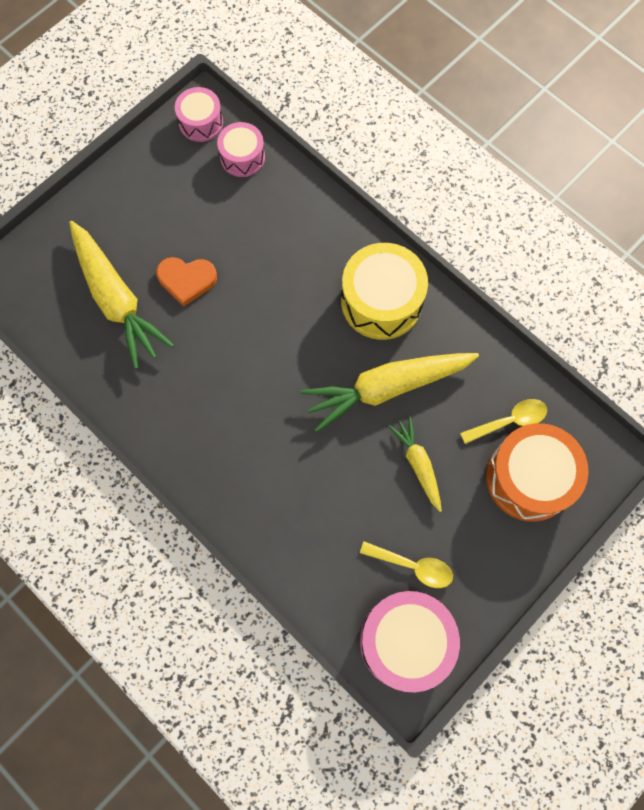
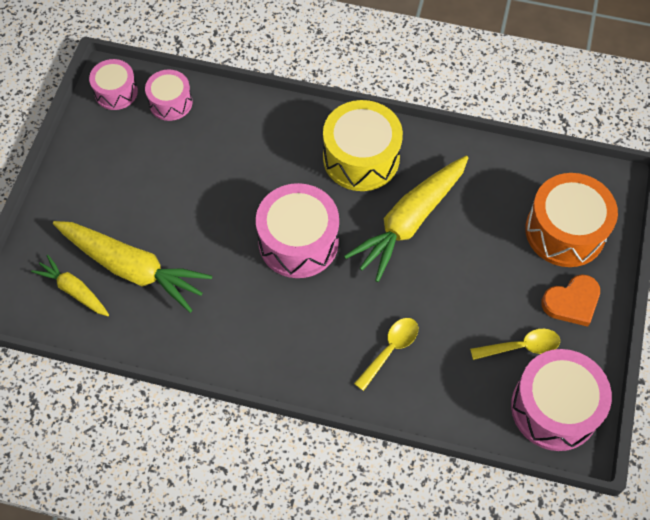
camera: 30 degrees left, 10 degrees down
orange heart [156,257,217,307] -> orange heart moved to [541,274,600,327]
yellow carrot [388,416,442,512] -> yellow carrot moved to [31,254,109,316]
yellow spoon [460,399,547,444] -> yellow spoon moved to [354,318,418,391]
none -> pink drum [256,183,339,278]

